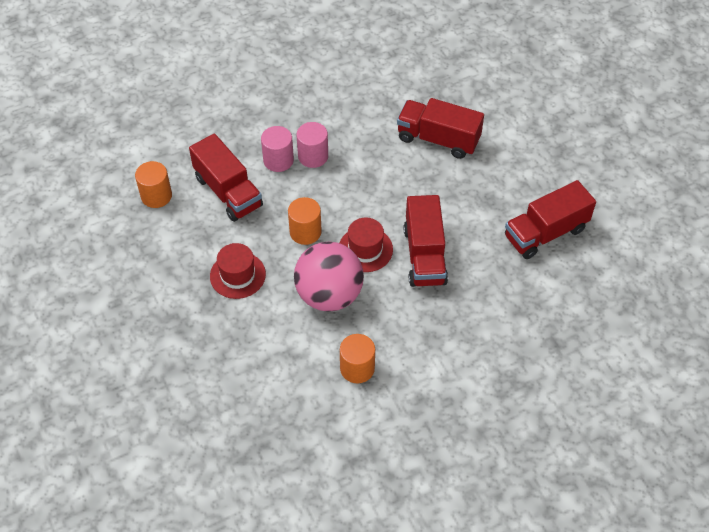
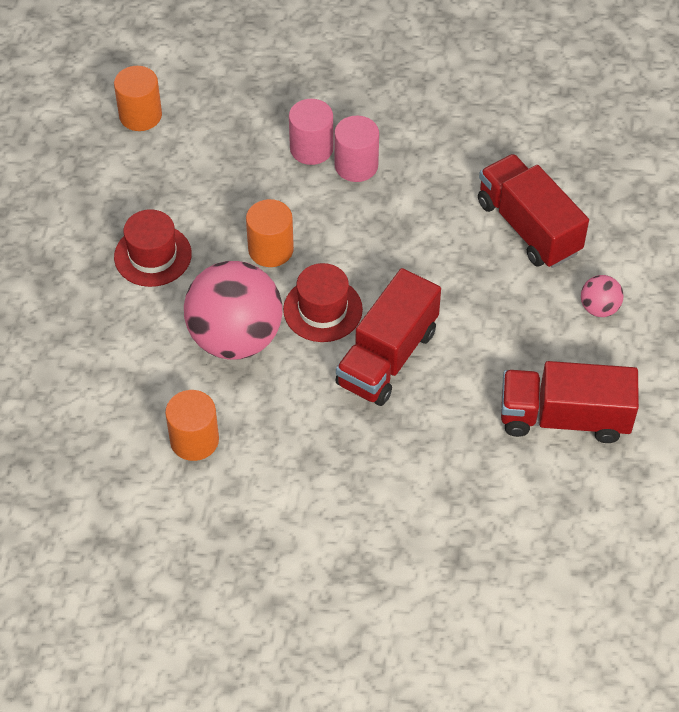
camera: 35 degrees right, 0 degrees up
red truck [189,133,263,222] -> none
none -> pink ball [581,275,624,317]

